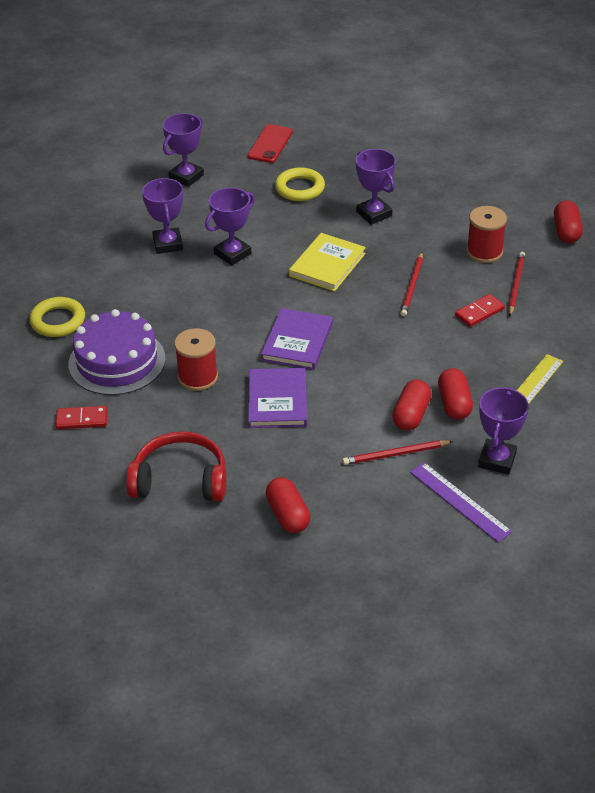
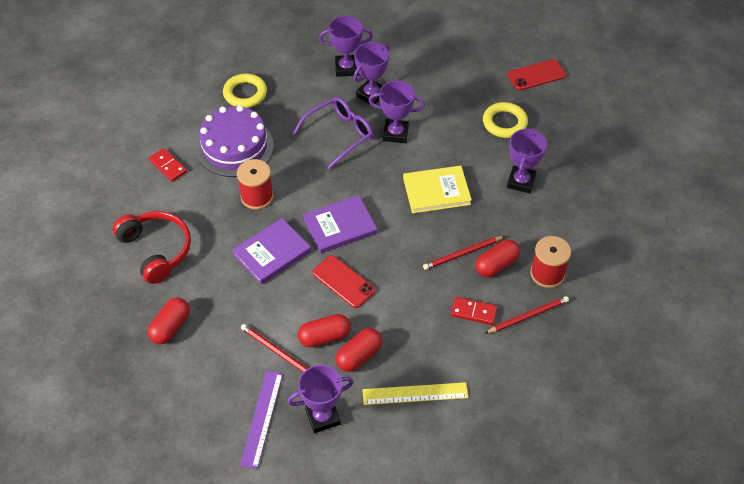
camera: 50 degrees right, 10 degrees up
purple trophy [163,113,204,187] -> purple trophy moved to [319,16,373,77]
red capsule [554,200,583,243] -> red capsule moved to [475,239,520,277]
none -> purple glasses [293,97,373,169]
none -> red phone [312,255,375,308]

